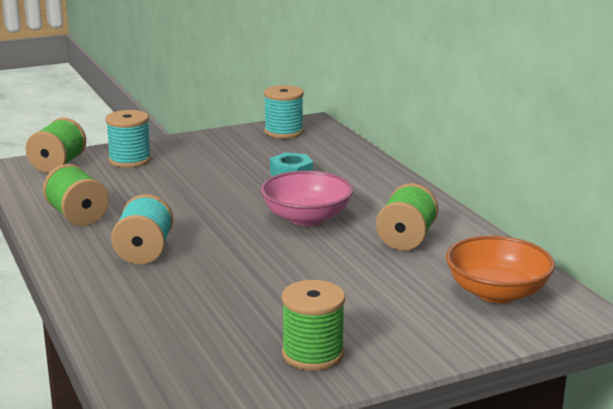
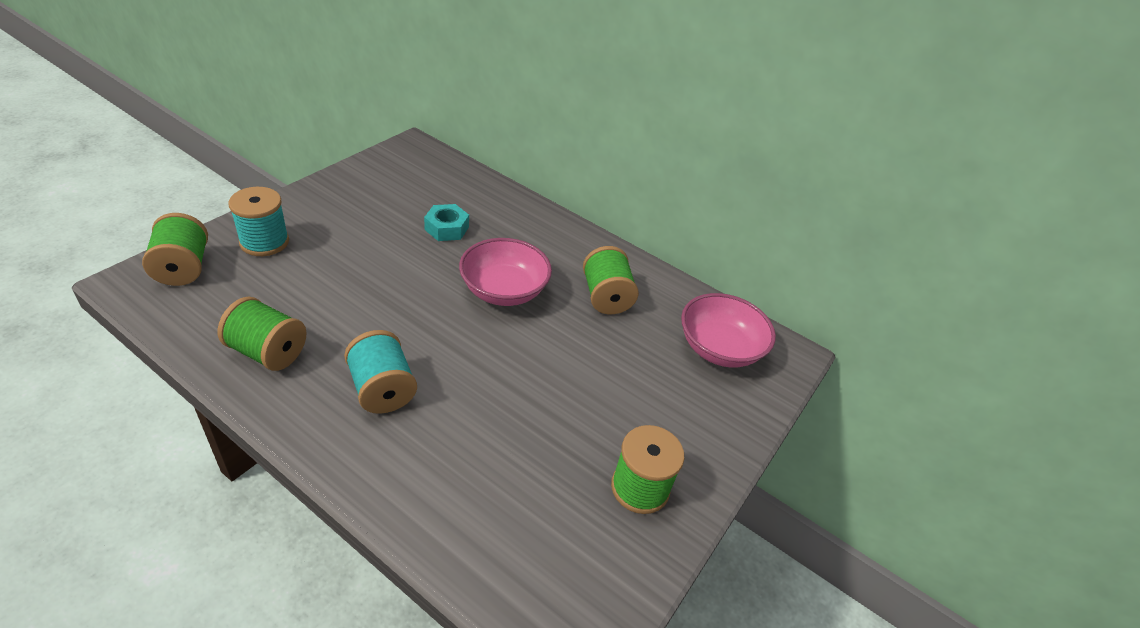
camera: 35 degrees left, 20 degrees up
turquoise spool [264,85,304,139] -> none
orange bowl [446,236,555,303] -> pink bowl [681,293,776,368]

